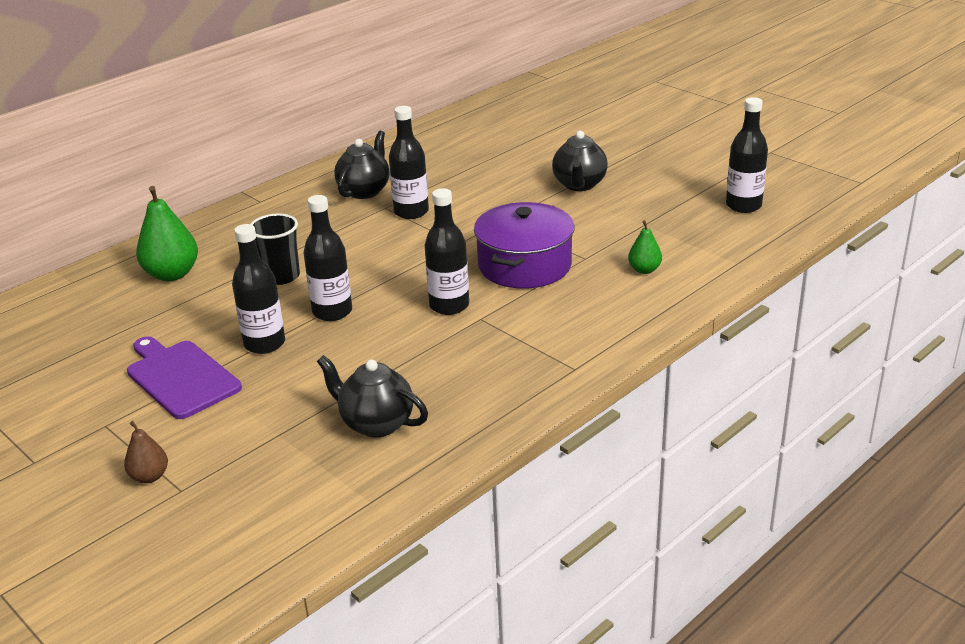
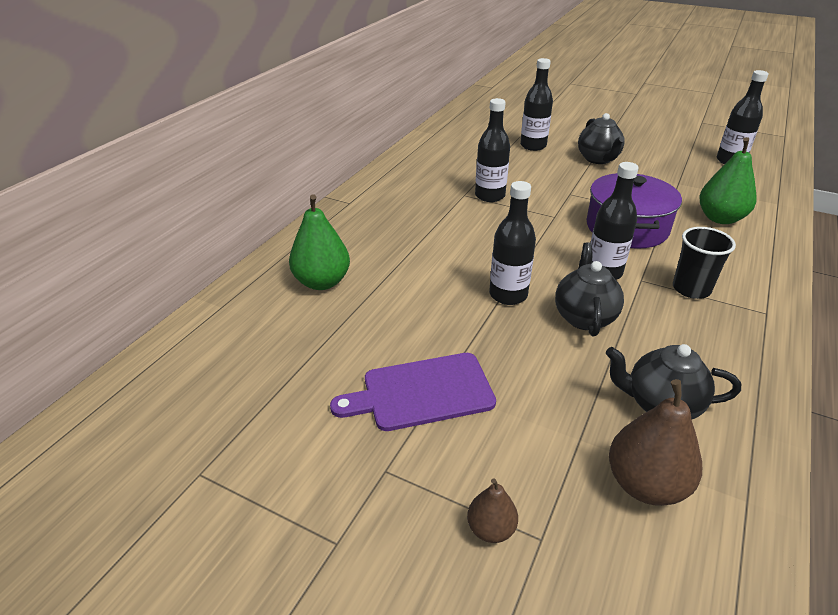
camera: 20 degrees left, 5 degrees up
purple cutting board [127,336,242,419] -> purple cutting board turned 45 degrees counterclockwise [330,353,496,431]
black bottle [232,224,285,354] -> black bottle moved to [520,58,553,151]
black cup [251,213,300,285] -> black cup moved to [673,227,736,299]
black teapot [334,131,390,199] -> black teapot moved to [555,242,624,336]
green pear [628,220,662,274] -> green pear [699,137,757,224], size x1.81
none -> brown pear [609,379,702,506]

